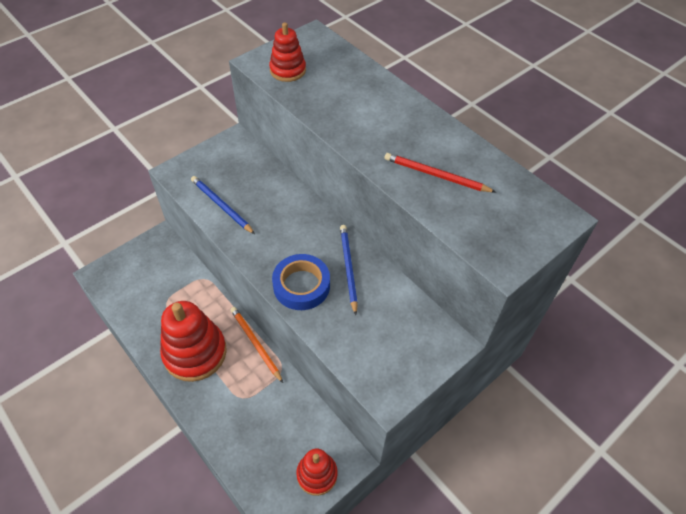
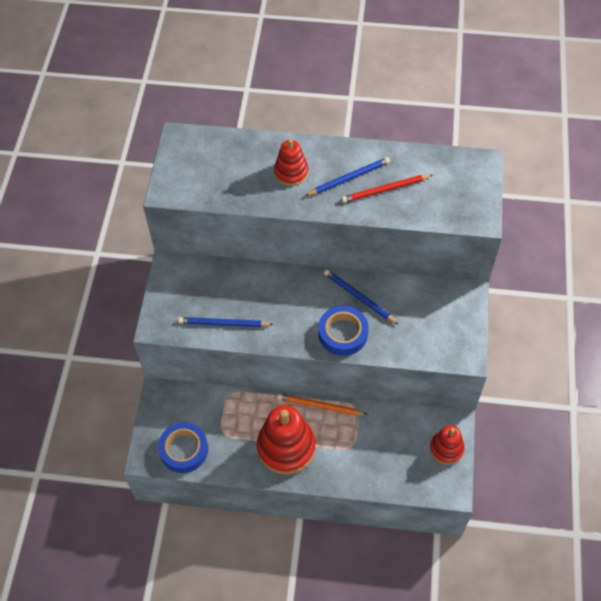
camera: 40 degrees left, 5 degrees up
red stacking toy [269,23,306,82] -> red stacking toy moved to [274,139,308,186]
none -> blue tape [158,422,208,473]
none -> blue pencil [305,157,390,196]

